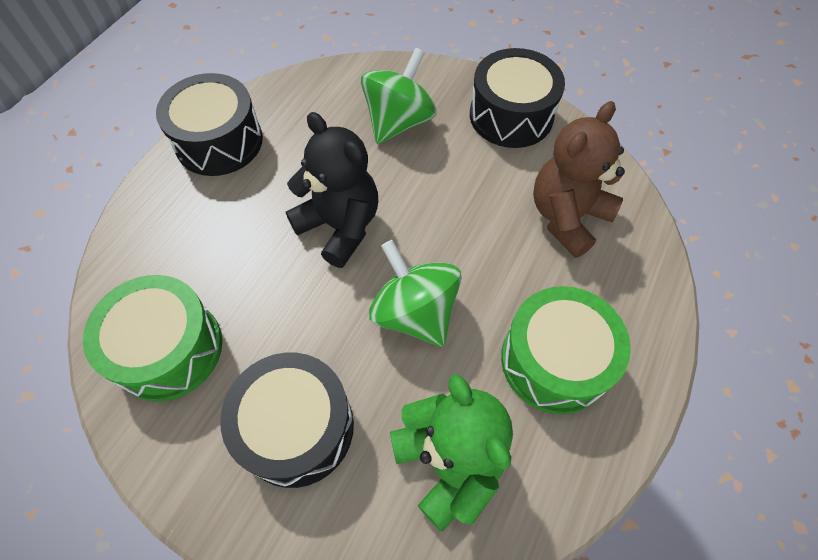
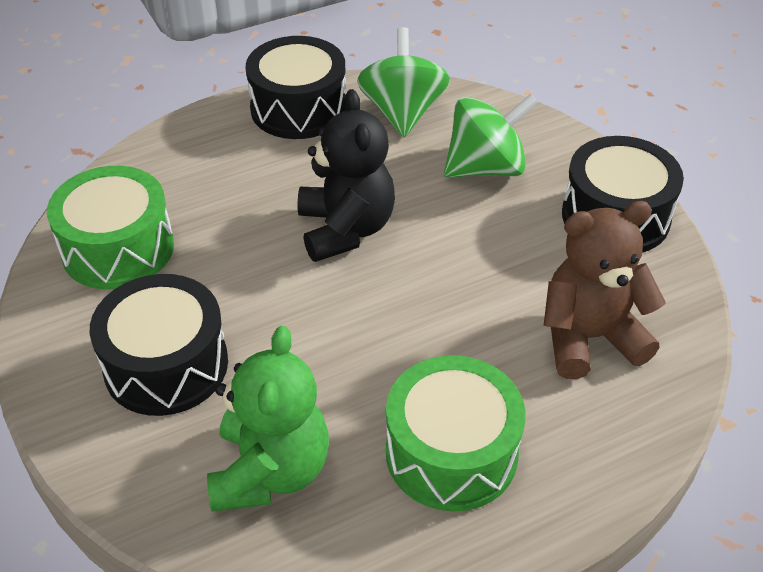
camera: 35 degrees right, 15 degrees down
green spinning top [369,240,461,347] -> green spinning top moved to [357,27,450,137]

